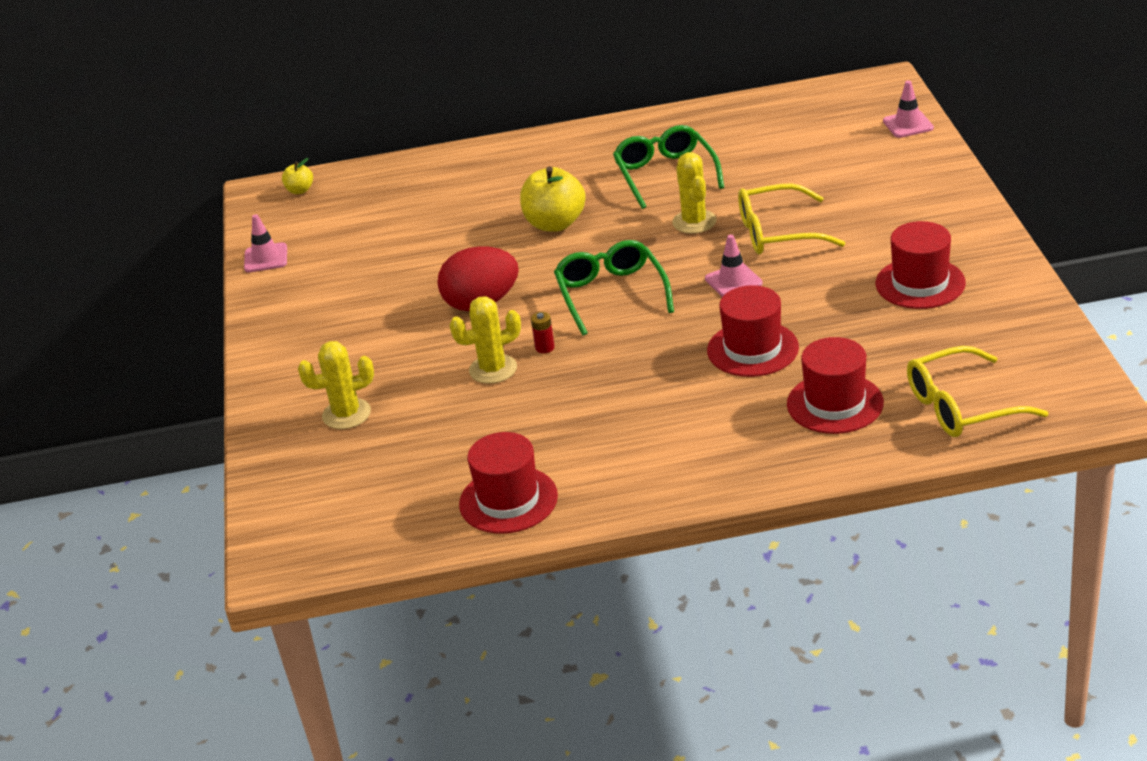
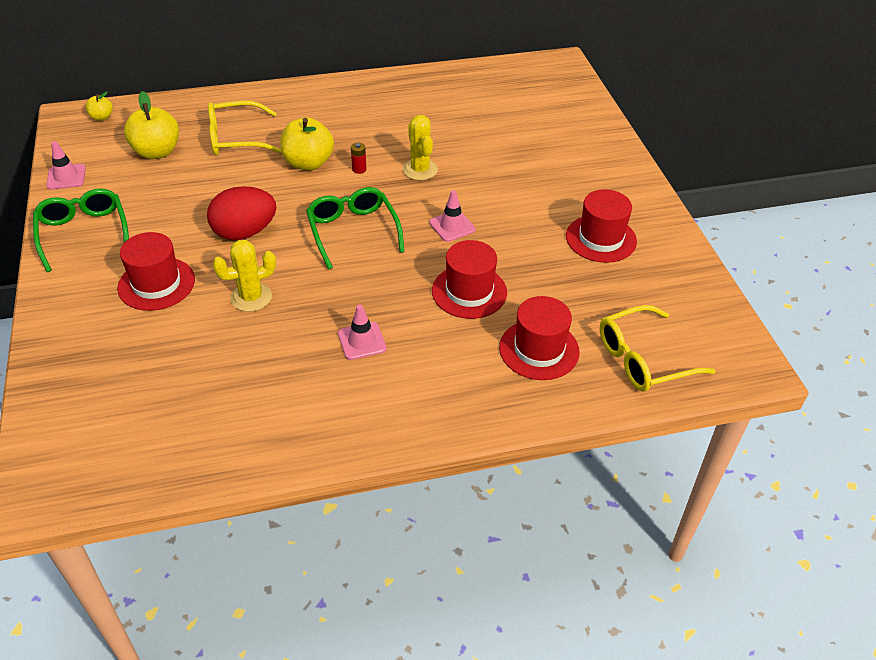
camera: 10 degrees left, 10 degrees up
yellow cactus [298,341,374,429] -> none
red hat [459,432,558,534] -> red hat moved to [117,232,195,311]
red battery [531,312,555,353] -> red battery moved to [351,142,366,174]
green glasses [613,125,724,209] -> green glasses moved to [33,188,129,272]
yellow glasses [738,183,845,254] -> yellow glasses moved to [208,101,282,156]
pink traffic cone [883,80,934,138] -> pink traffic cone moved to [338,305,386,360]
none -> yellow apple [124,91,179,159]

